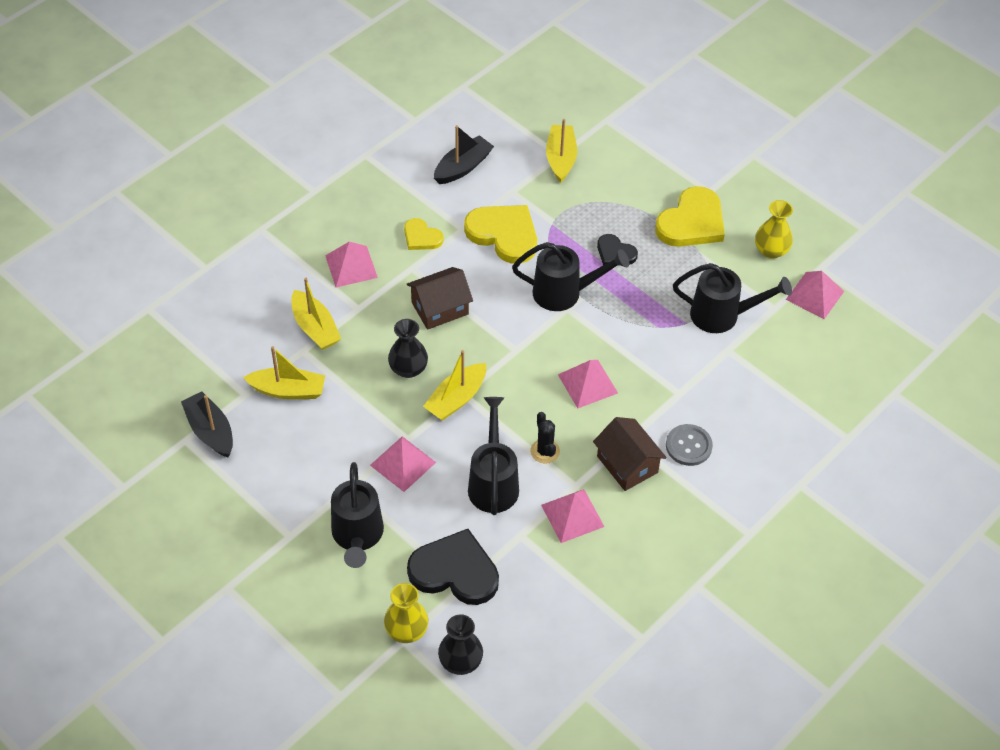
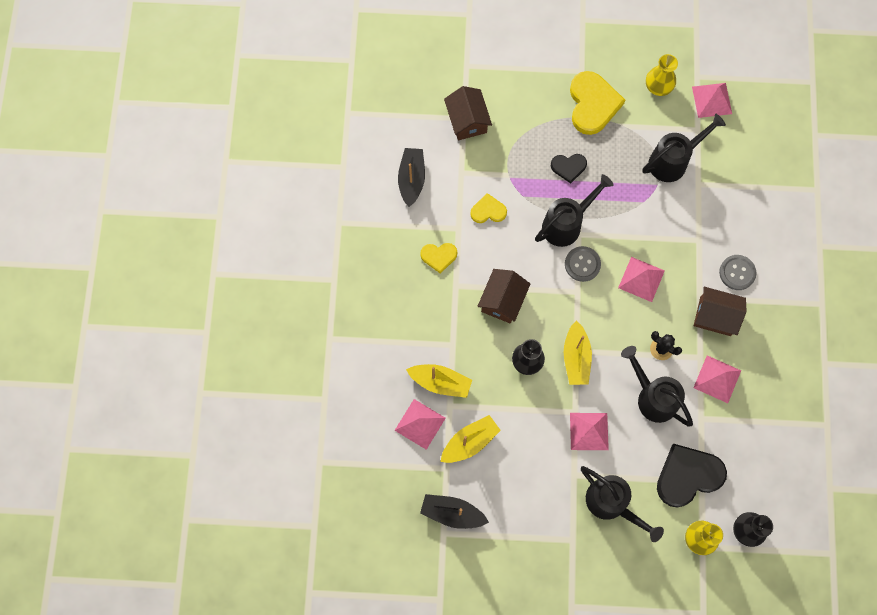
camera: 40 degrees left, 20 degrees up
pink pyramid [325,242,378,287] -> pink pyramid moved to [394,399,446,450]
yellow heart [464,205,537,264] -> yellow heart [470,193,507,223], size x0.54
yellow boat [546,119,577,183] -> brown house [444,86,492,140]
none -> grey button [565,246,601,282]

